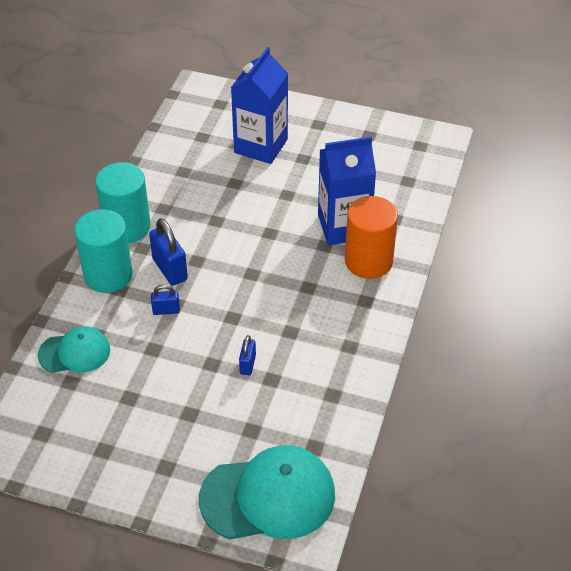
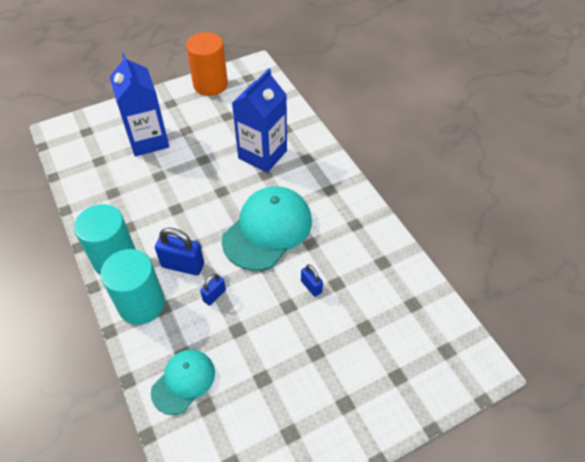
camera: 45 degrees left, 5 degrees up
turquoise cap [199,445,335,540] -> turquoise cap moved to [222,186,312,271]
orange cylinder [345,196,398,279] -> orange cylinder moved to [186,32,228,96]

